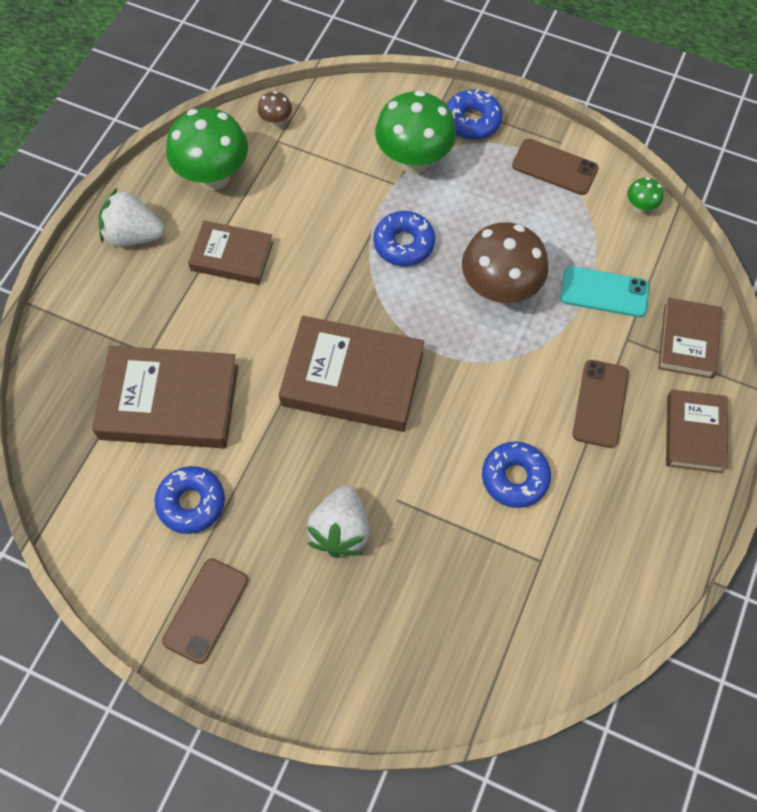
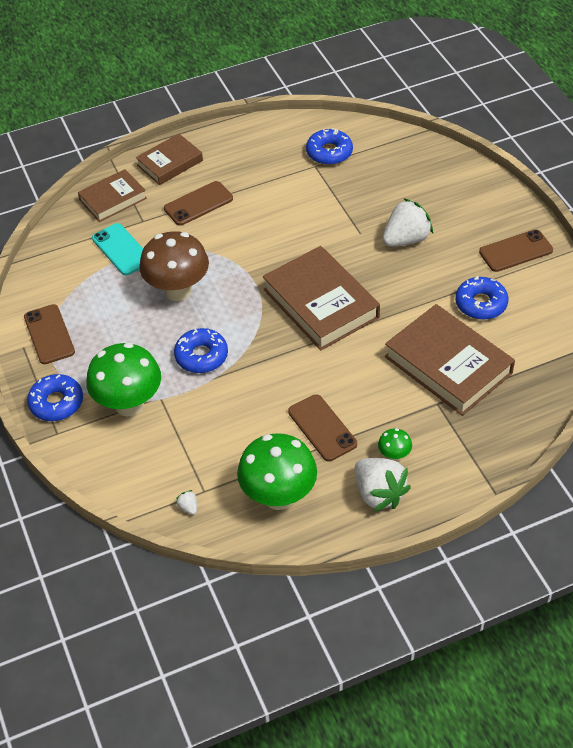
camera: 135 degrees left, 15 degrees down
brown book [188,221,273,285] -> brown phone [288,394,357,461]
brown mushroom [258,91,292,127] -> white strawberry [176,490,197,515]
blue donut [482,442,551,508] -> blue donut moved to [306,128,353,165]
green mushroom [627,177,664,213] -> green mushroom moved to [378,428,412,461]

